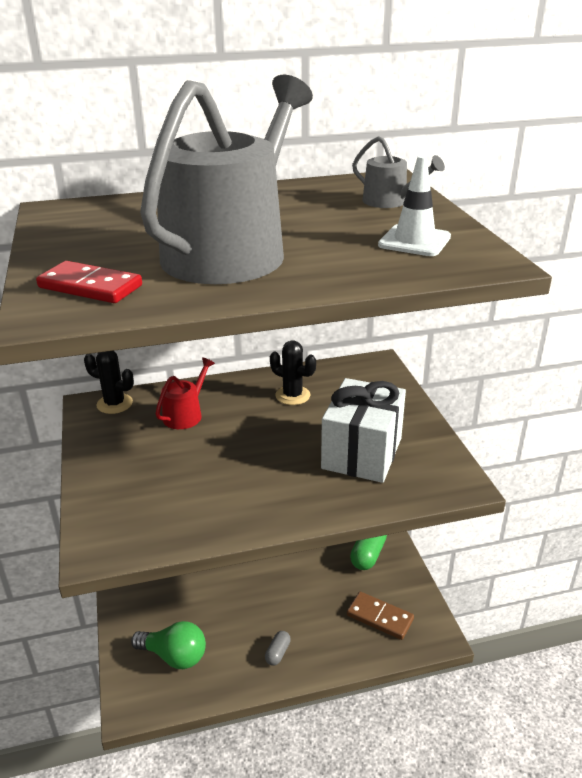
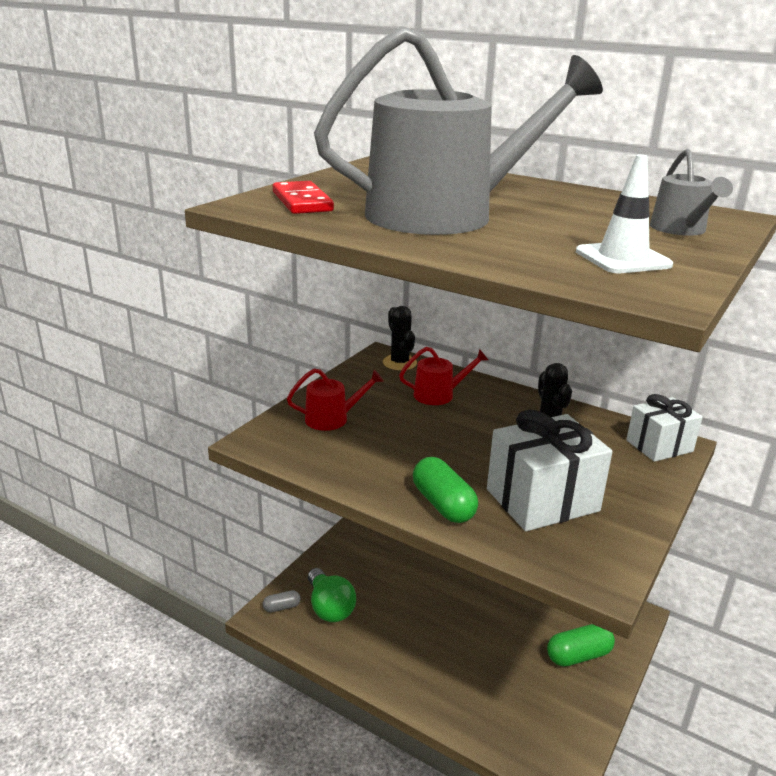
camera: 45 degrees right, 5 degrees down
grey capsule [265,631,291,666] -> grey capsule moved to [263,590,301,613]
brown domino [347,592,414,640] -> none
none -> red watering can [287,369,384,431]
none -> green capsule [413,457,478,523]
none -> white gift [626,394,703,462]

